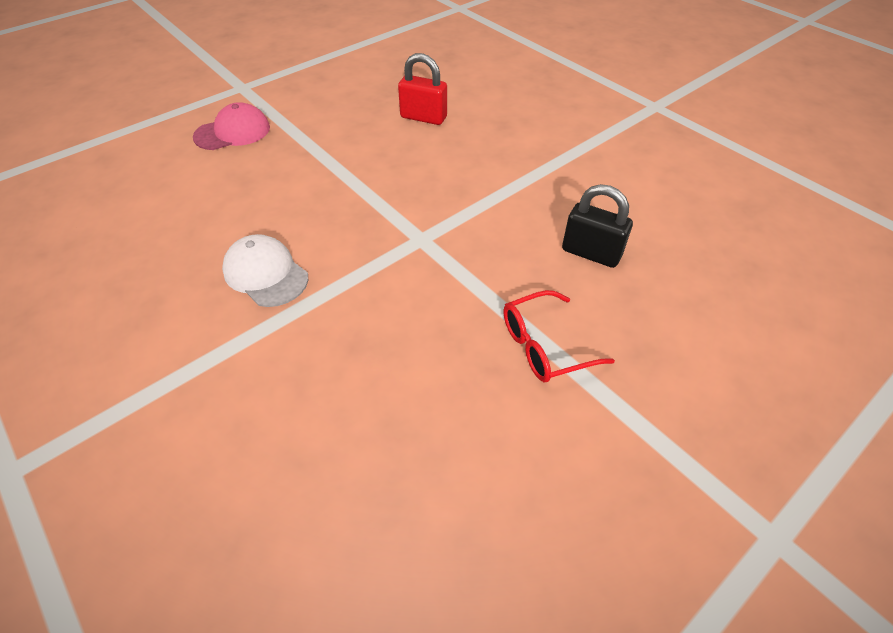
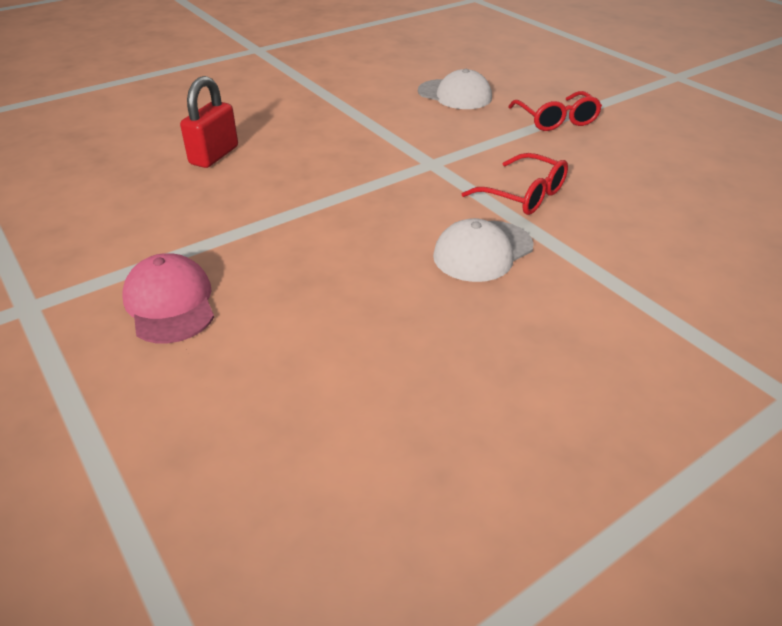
camera: 85 degrees left, 10 degrees down
black padlock [562,184,633,268] -> white cap [418,69,492,109]
none -> red glasses [462,153,568,215]

